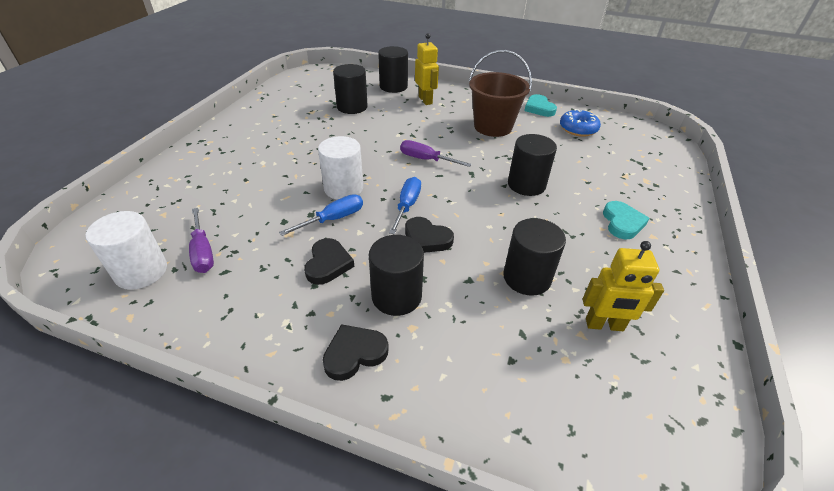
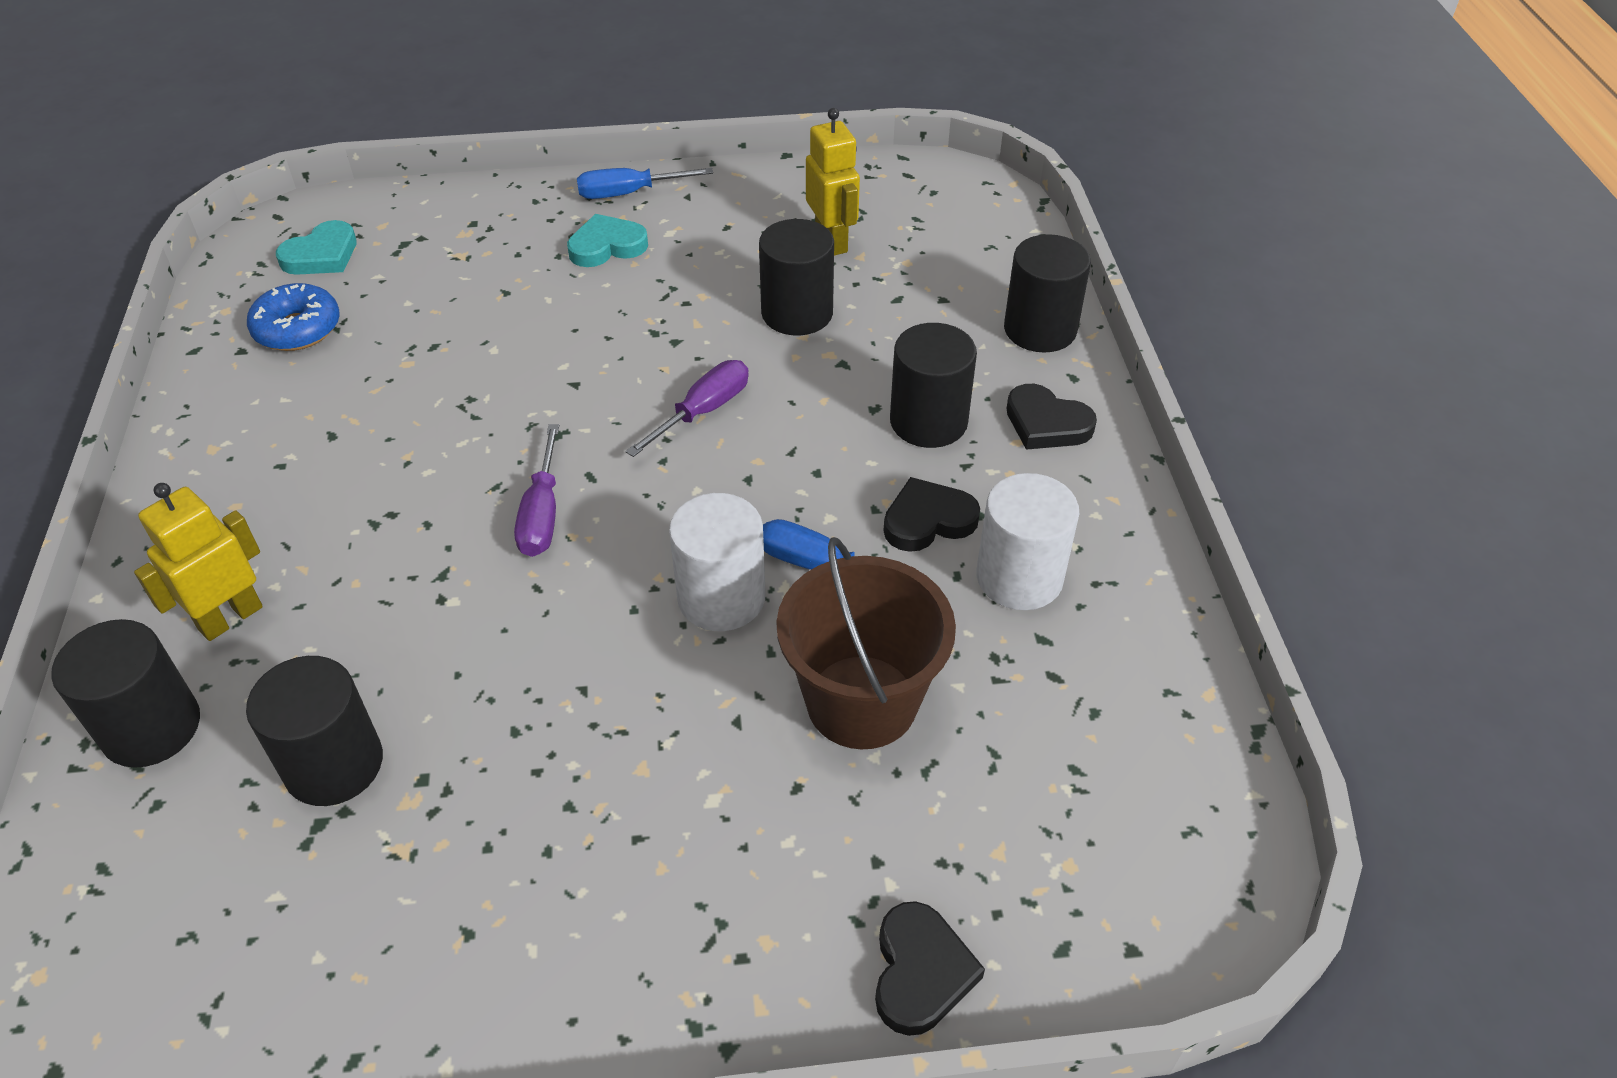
camera: 115 degrees left, 5 degrees up
white cylinder [85,211,167,290] -> white cylinder moved to [977,473,1079,610]
purple screwdriver [189,208,214,273] -> purple screwdriver moved to [626,360,749,457]
blue screwdriver [389,177,421,235] -> blue screwdriver moved to [577,168,713,199]
black heart [405,217,454,253] -> black heart moved to [875,901,985,1036]
brown bucket [469,50,532,137] -> brown bucket moved to [776,537,956,749]
black cylinder [508,134,557,196] -> black cylinder moved to [1004,234,1091,352]
turquoise heart [524,94,557,117] -> turquoise heart moved to [276,220,357,275]

